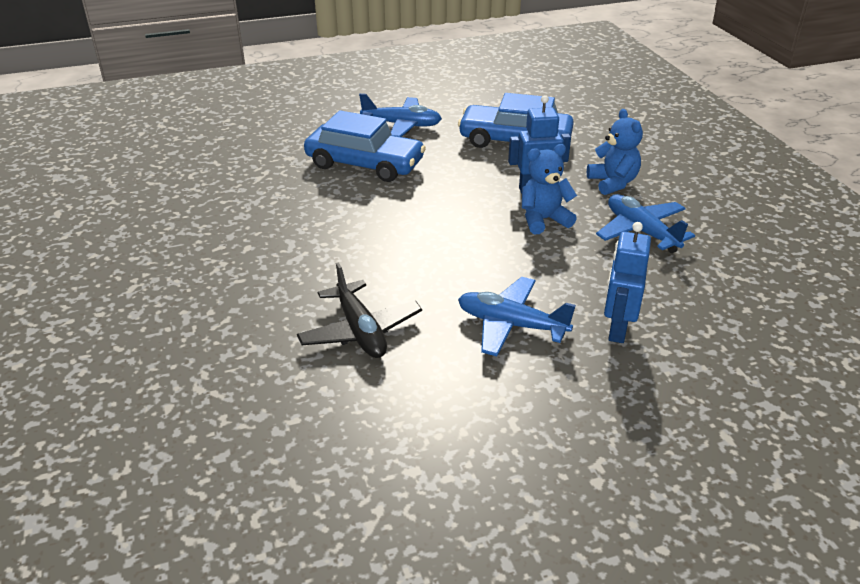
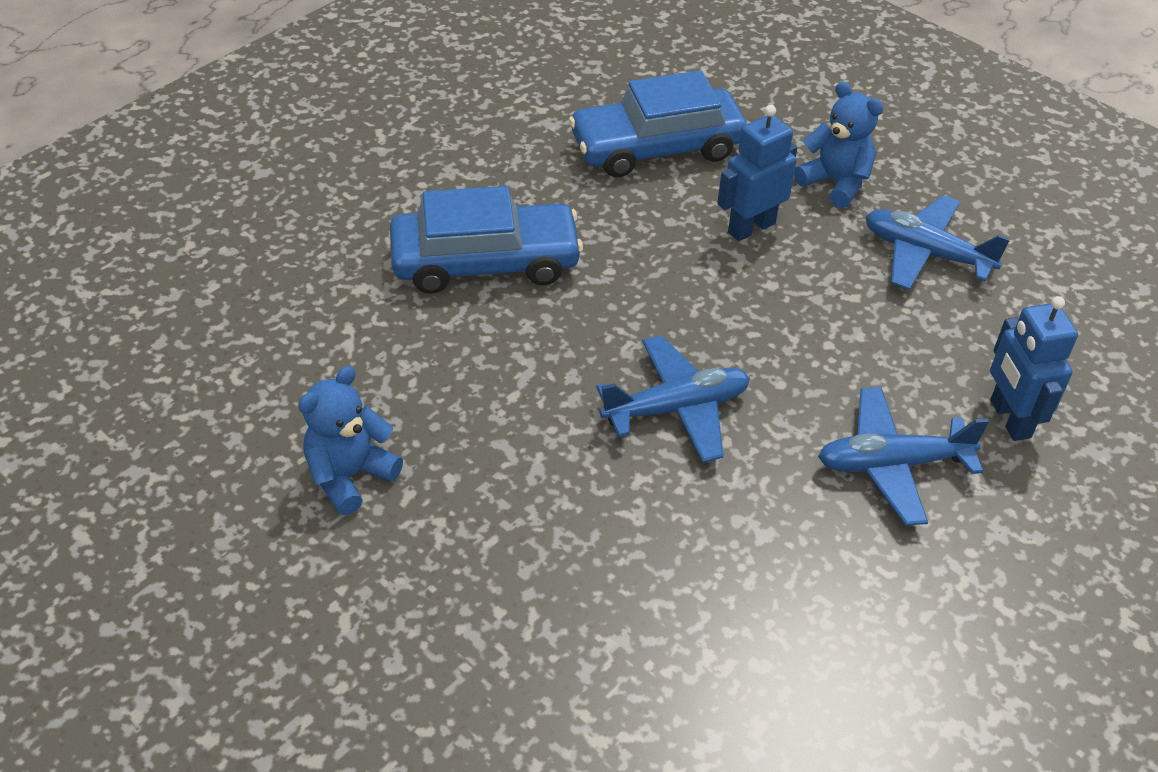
camera: 30 degrees left, 10 degrees up
black plane [297,263,422,358] -> none
blue plane [359,93,442,137] -> blue plane moved to [596,335,750,463]
blue teddy bear [522,144,577,234] -> blue teddy bear moved to [298,366,403,515]

